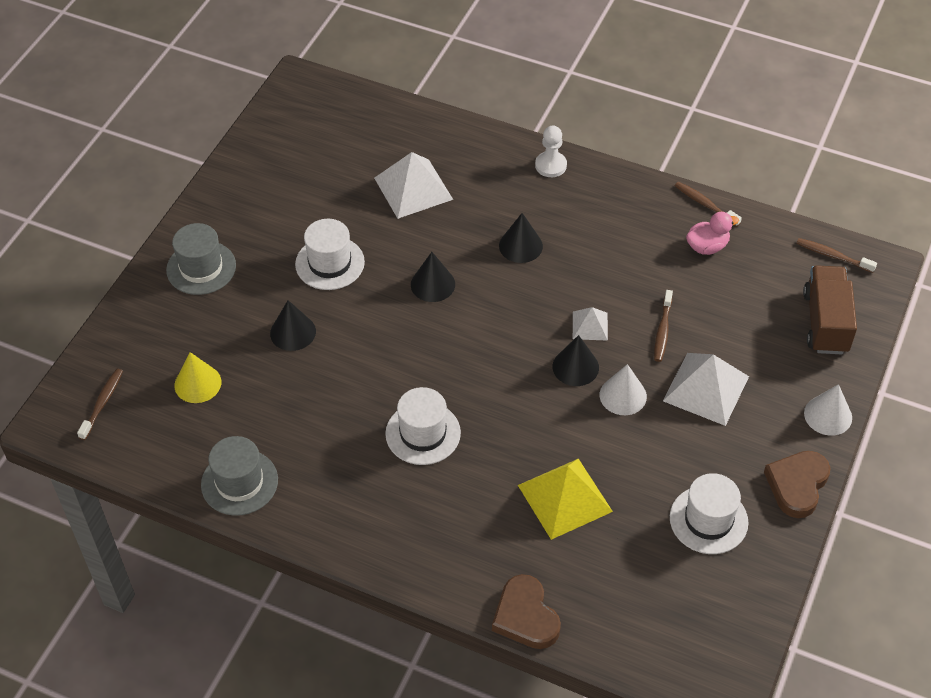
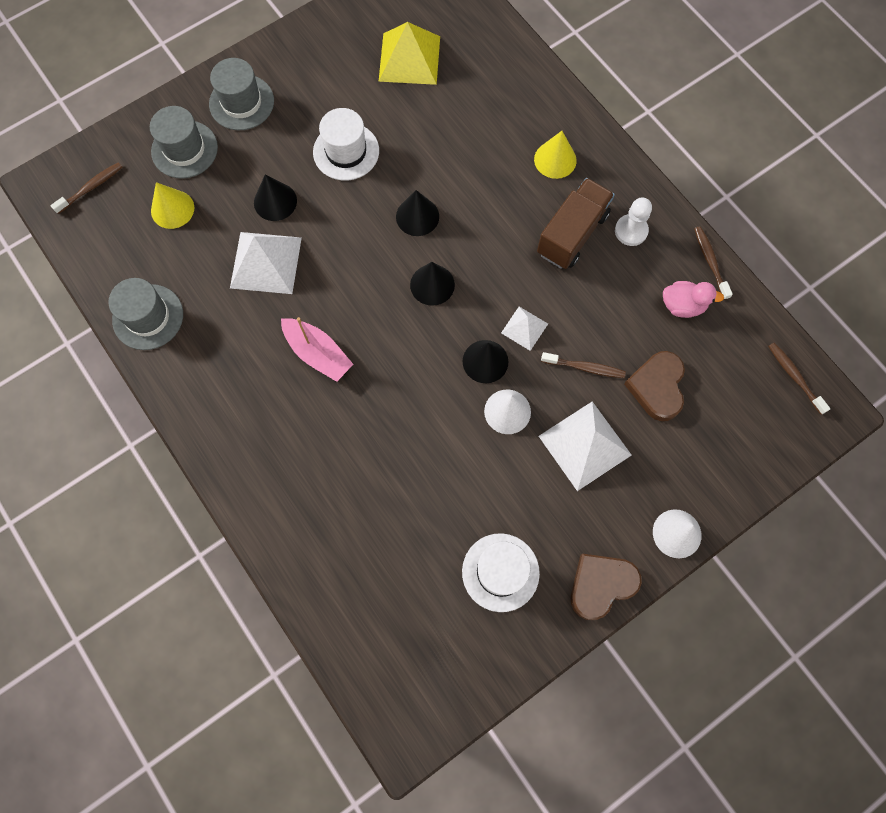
camera: 30 degrees right, 20 degrees up
white pyramid [374,152,453,219] -> white pyramid moved to [230,232,302,294]
white hat [385,387,461,465] -> pink boat [281,317,353,382]
brown heart [492,574,561,649] -> brown heart moved to [624,351,685,421]
black cone [499,213,543,263] -> black cone moved to [410,262,455,306]
yellow pyramid [518,459,613,540] -> yellow pyramid moved to [379,22,440,85]
white pawn [535,126,567,177] -> white pawn moved to [615,198,652,246]
brown toothbrush [654,290,673,362] -> brown toothbrush turned 120 degrees counterclockwise [541,352,626,378]
brown truck [803,265,857,354] -> brown truck moved to [537,178,615,269]
none -> grey hat [150,106,218,178]
none -> yellow cone [534,131,577,179]

